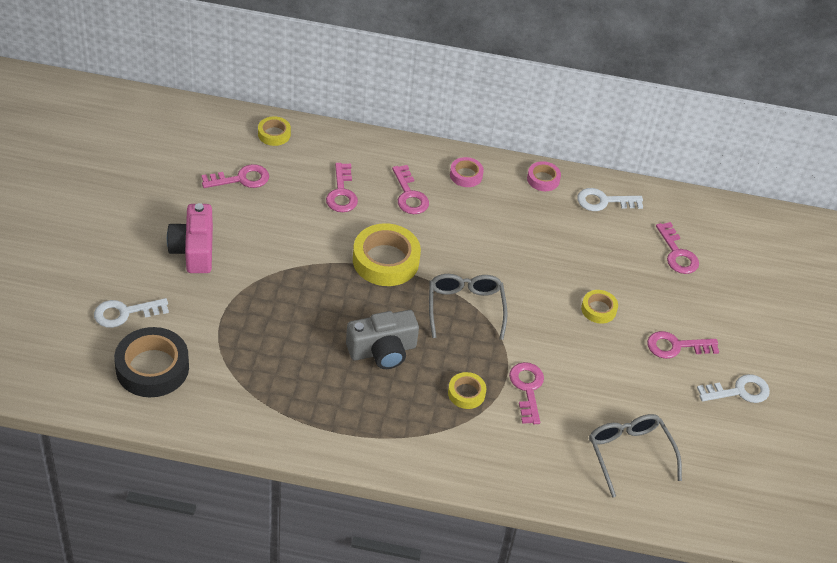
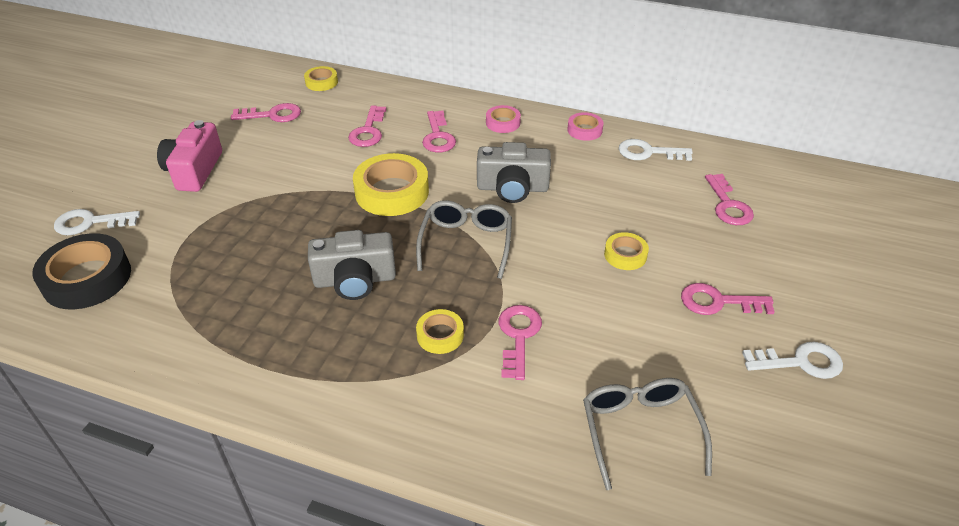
camera: 15 degrees right, 5 degrees down
none -> grey camera [477,142,551,203]

